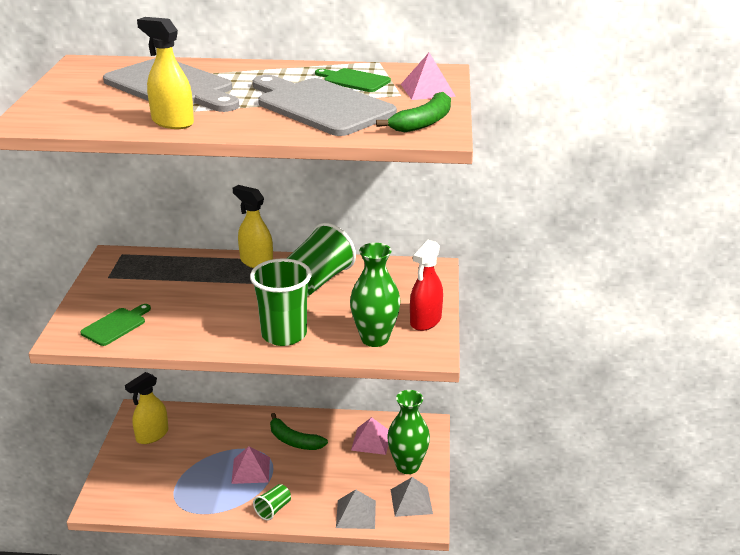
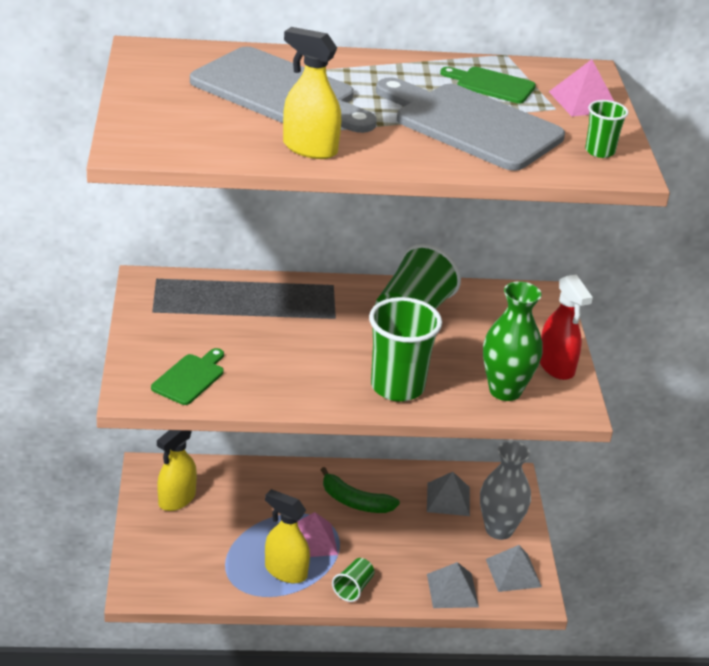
camera: 10 degrees left, 5 degrees up
yellow spray bottle [233,185,273,268] -> yellow spray bottle moved to [265,489,310,583]
pink pyramid [351,417,389,455] -> grey pyramid [427,472,470,516]
green banana [376,92,451,132] -> green cup [585,100,629,158]
green vase [387,390,430,474] -> grey vase [480,441,531,540]
red spray bottle [410,240,443,331] -> red spray bottle turned 45 degrees counterclockwise [540,274,593,380]

